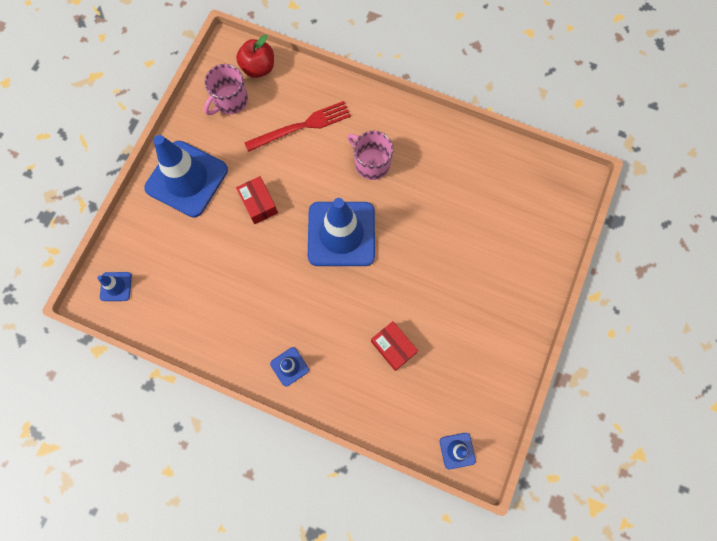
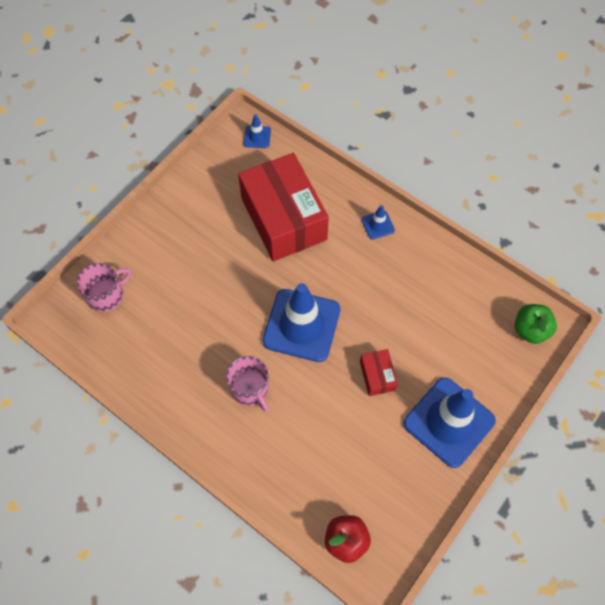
camera: 165 degrees left, 10 degrees down
blue traffic cone [97,272,132,301] -> green apple [515,304,557,344]
pink mug [204,64,248,115] -> pink mug moved to [77,263,131,312]
red fork [244,101,351,152] -> none
red box [371,321,418,371] -> red box [238,153,329,261], size x2.36

